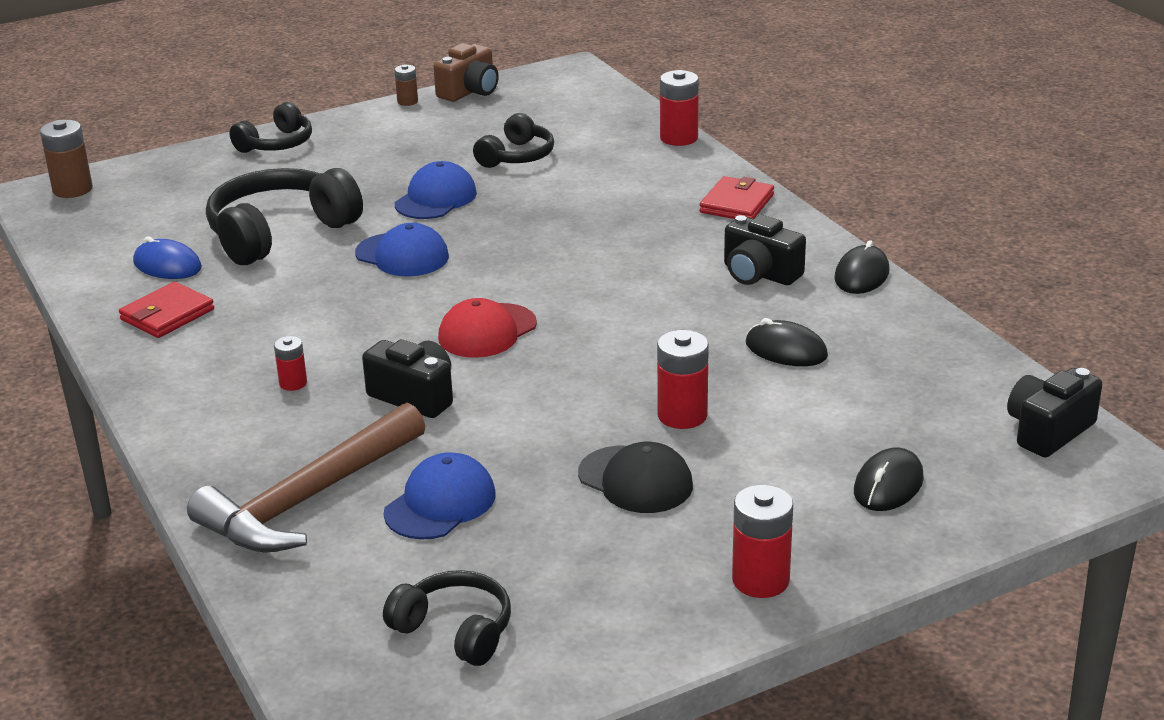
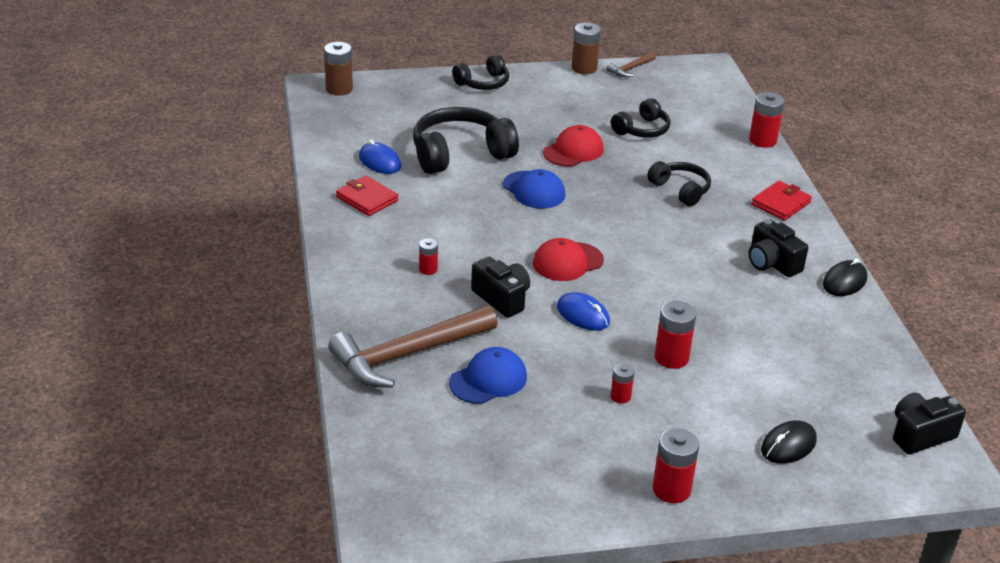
camera: 15 degrees right, 5 degrees up
red wallet [119,282,214,338] -> red wallet turned 75 degrees clockwise [336,176,398,216]
black headphones [383,570,511,666] -> black headphones moved to [647,161,711,206]
brown battery [394,64,418,106] -> brown battery [572,22,601,74], size x1.73
blue cap [395,161,477,219] -> red cap [543,125,604,167]
brown camera [433,43,499,102] -> brown hammer [606,52,656,77]
black cap [578,441,693,513] -> red battery [610,363,635,404]
black mouse [746,318,828,366] -> none
none -> blue mouse [557,292,610,331]

